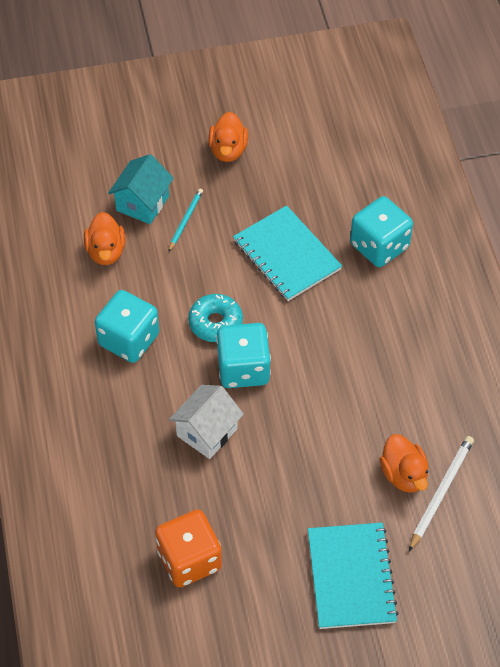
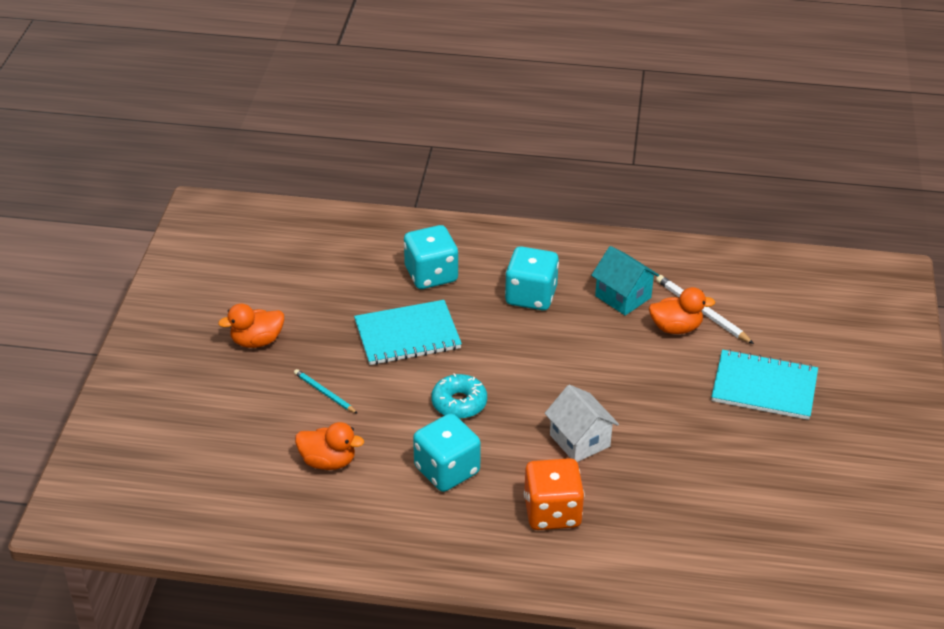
camera: 70 degrees left, 15 degrees down
turquoise house [108,154,174,224] -> turquoise house moved to [591,246,659,316]
orange dice [155,510,222,587] -> orange dice moved to [524,458,584,530]
orange duck [208,112,248,162] -> orange duck turned 135 degrees clockwise [218,303,284,348]
turquoise dice [216,323,271,388] -> turquoise dice moved to [505,246,559,310]

